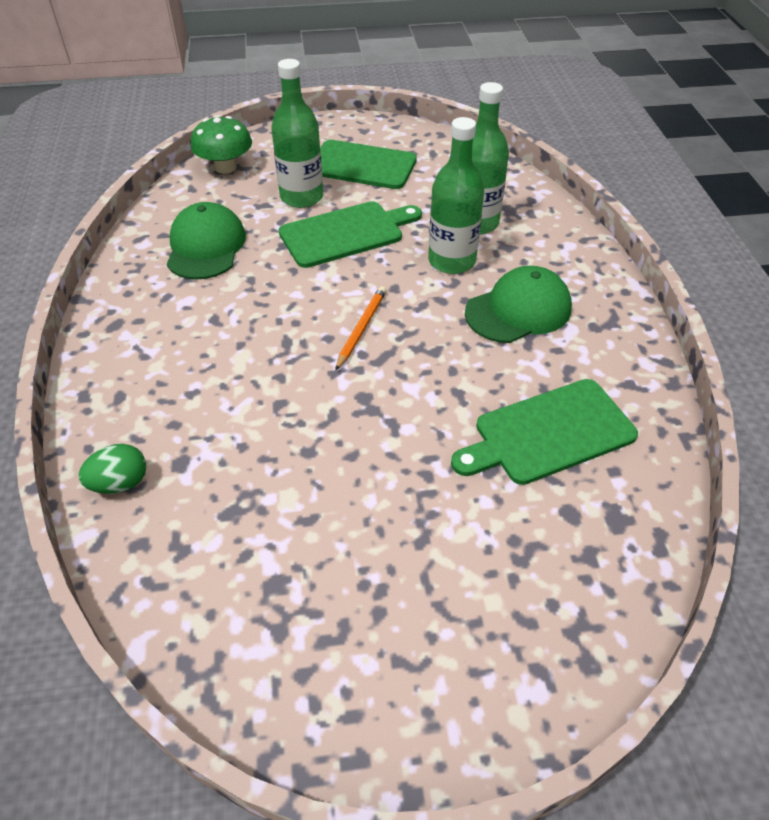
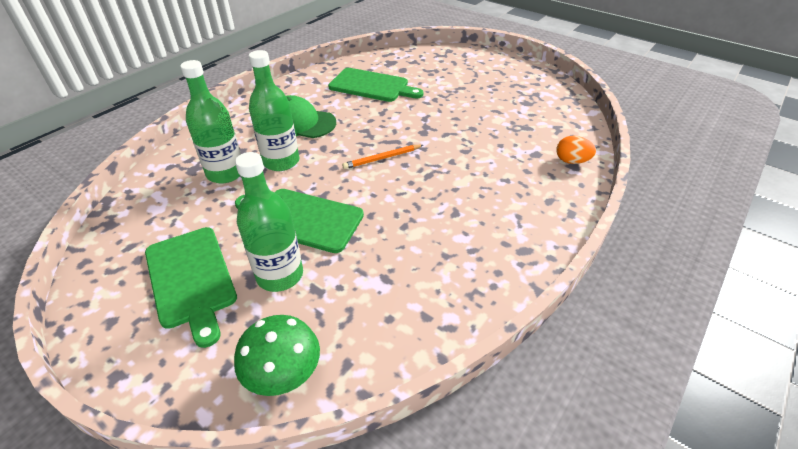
camera: 135 degrees left, 5 degrees down
green egg [79,444,147,494] -> orange egg [556,136,596,164]
green cap [167,202,246,279] -> none

